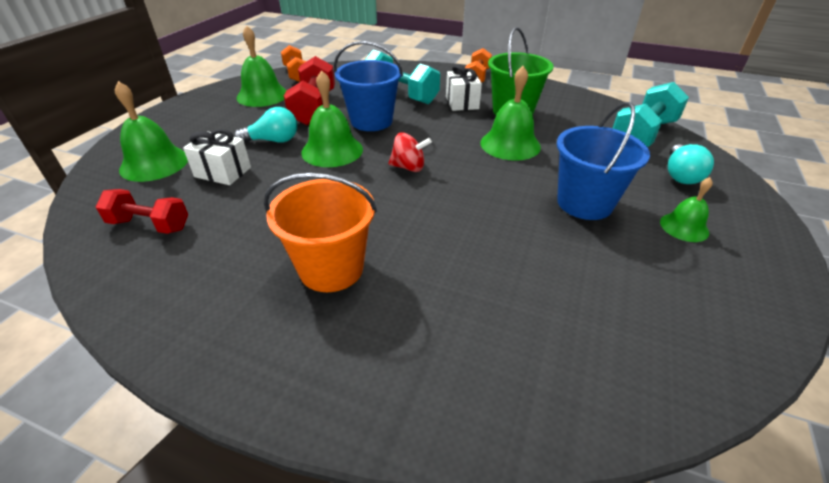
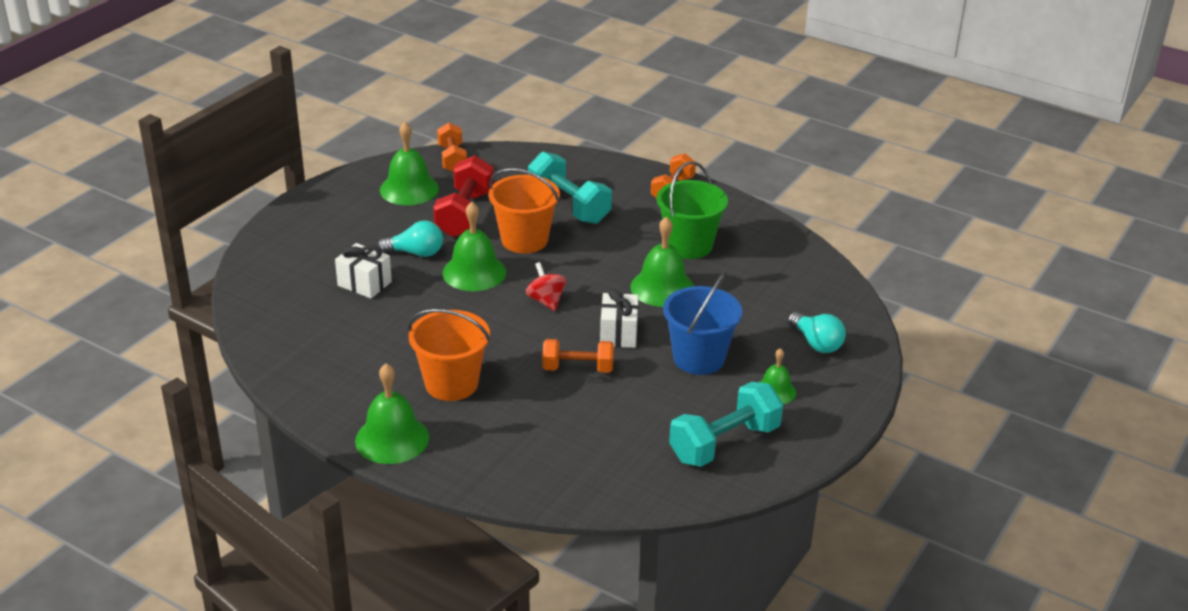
camera: 10 degrees right, 5 degrees down
red dumbbell [96,189,188,234] -> none
green bell [115,81,188,182] -> green bell moved to [355,363,429,464]
blue bucket [334,41,403,131] -> orange bucket [489,168,560,253]
red spinning top [389,132,432,172] -> red spinning top turned 135 degrees counterclockwise [526,262,566,311]
white gift [446,64,482,111] -> white gift moved to [600,289,639,348]
turquoise dumbbell [612,82,689,147] -> turquoise dumbbell moved to [669,382,783,467]
turquoise light bulb [668,144,714,184] -> turquoise light bulb turned 60 degrees counterclockwise [788,312,846,353]
none -> orange dumbbell [542,339,614,373]

